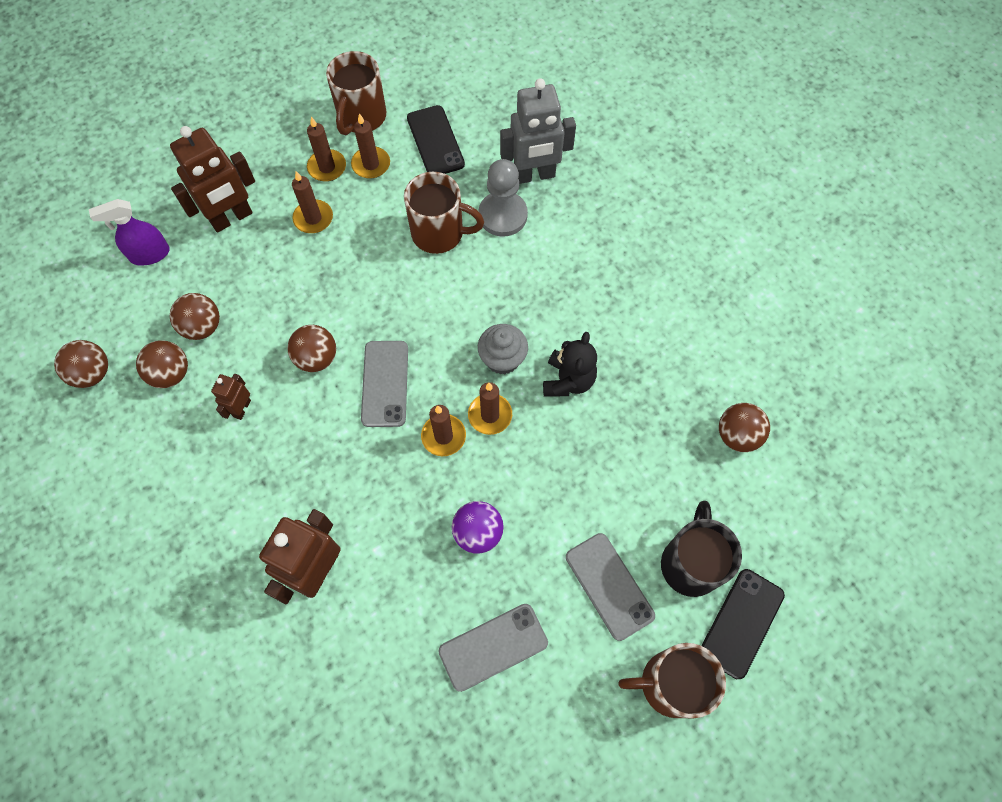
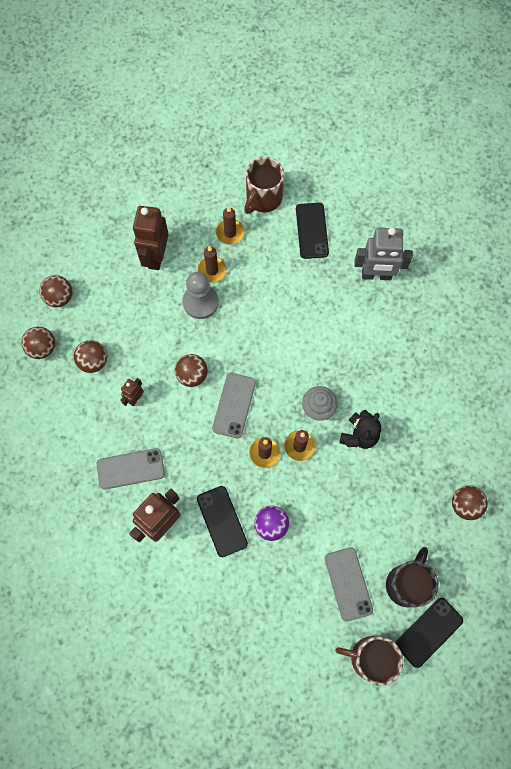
camera: 15 degrees right, 5 degrees up
purple spray bottle [89,199,170,266] -> none
brown robot [170,126,255,232] -> brown robot turned 120 degrees clockwise [133,206,169,270]
brown ball [170,293,220,340] -> brown ball moved to [39,275,73,307]
brown candle [351,113,390,179] -> none
brown mug [404,172,484,254] -> none
grey phone [438,604,548,692] -> grey phone moved to [97,448,165,489]
grey pawn [479,159,528,237] -> grey pawn moved to [183,272,219,319]
none -> black phone [197,486,248,557]

